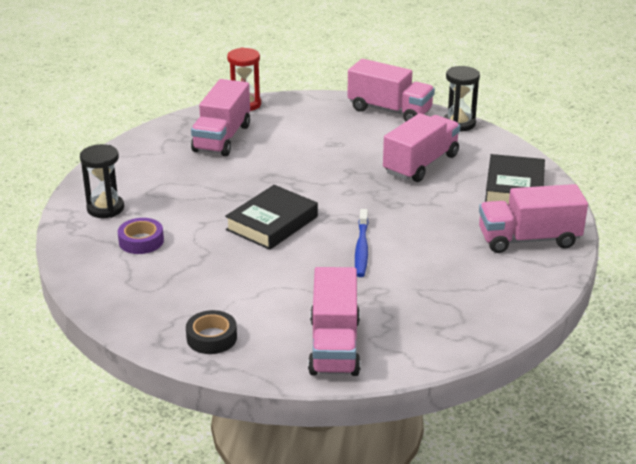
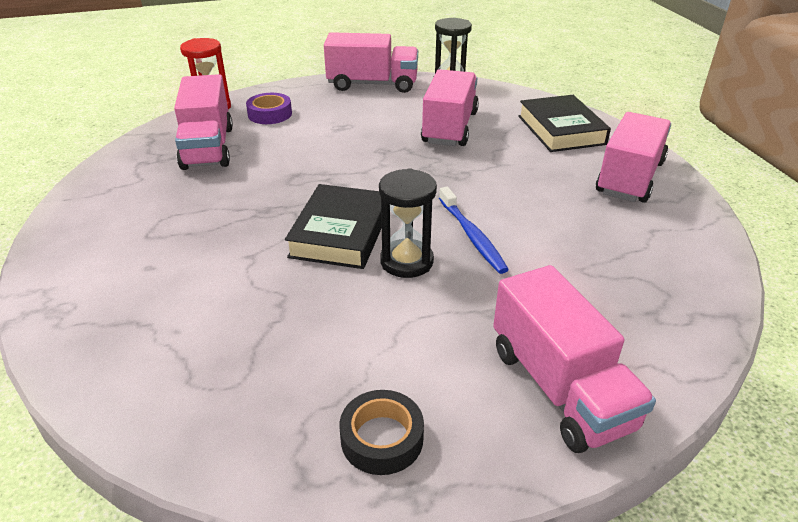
camera: 25 degrees left, 5 degrees up
black hourglass [80,144,124,218] -> black hourglass moved to [379,168,437,278]
purple tape [118,218,164,254] -> purple tape moved to [246,93,292,124]
pink truck [479,184,588,253] -> pink truck turned 150 degrees clockwise [596,112,671,203]

